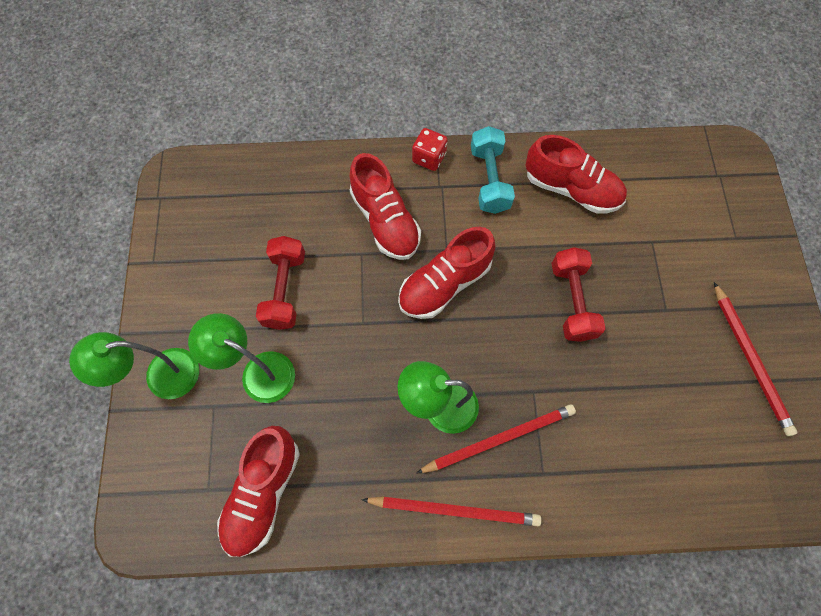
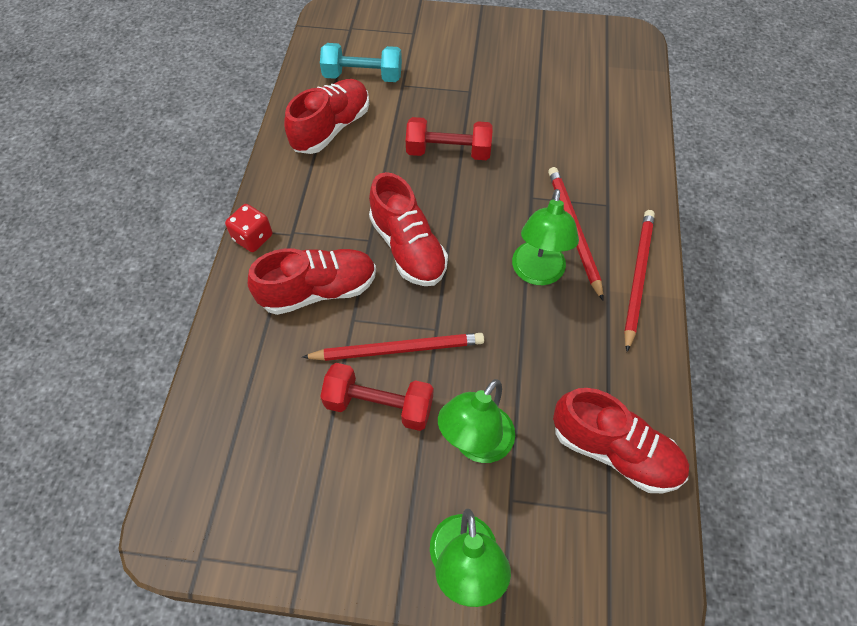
camera: 80 degrees left, 10 degrees down
turquoise dumbbell [471,126,515,214] -> turquoise dumbbell moved to [320,43,402,82]
red pencil [714,282,797,436] -> red pencil moved to [302,333,484,361]

